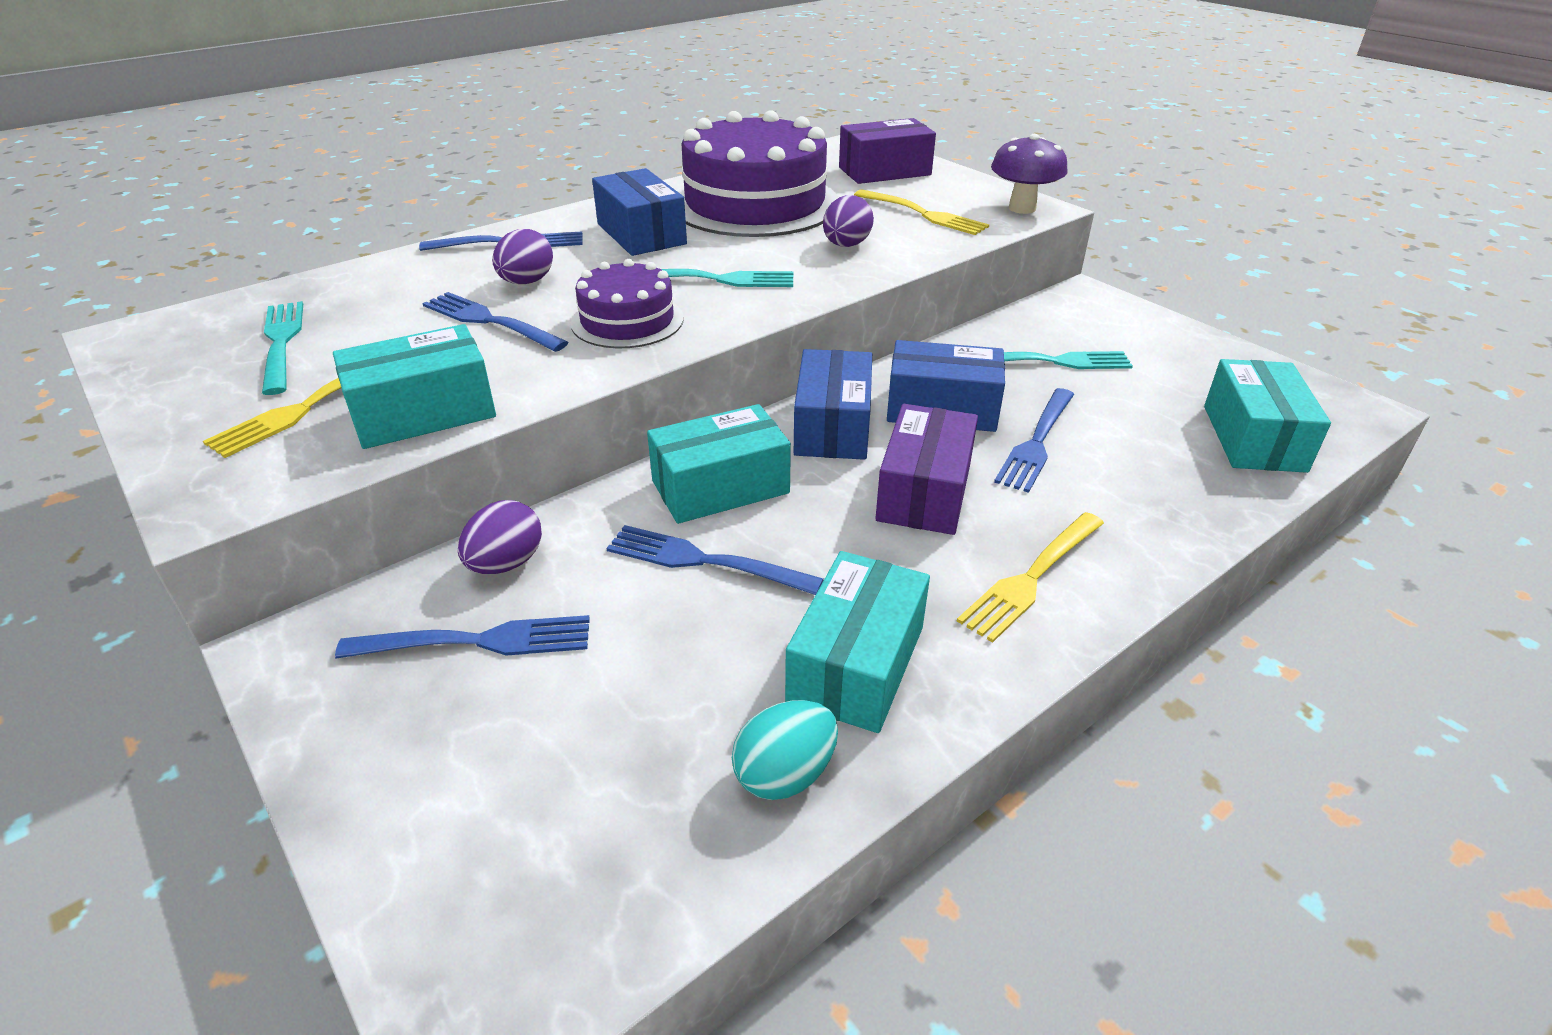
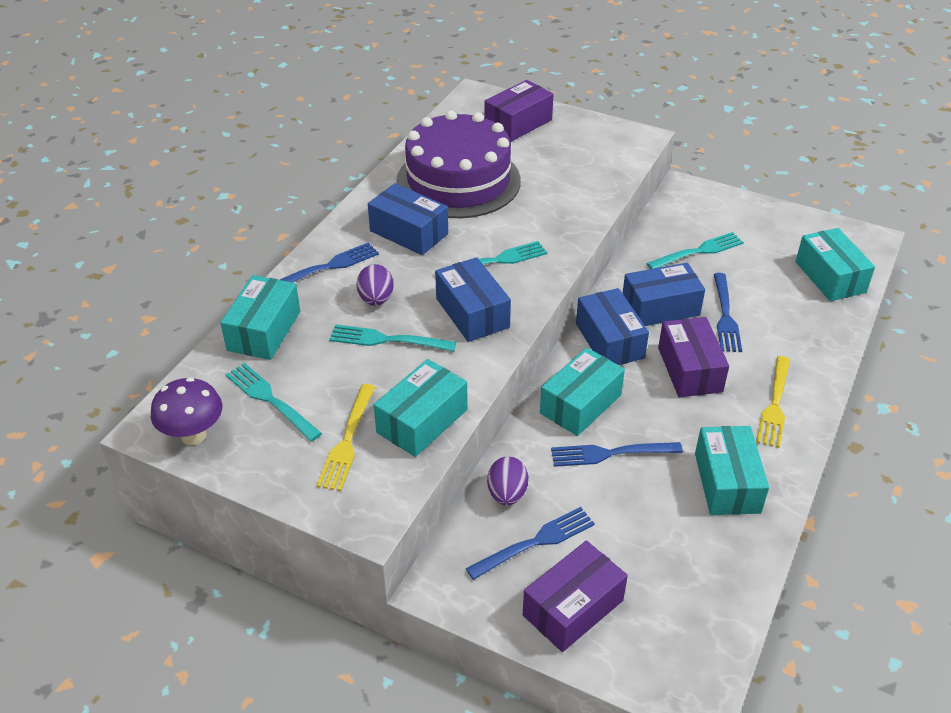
camera: 25 degrees left, 5 degrees up
blue fork [422,292,569,352] -> turquoise fork [329,325,456,352]
purple cake [571,259,684,348] -> blue box [435,257,511,342]
turquoise egg [732,700,838,800] -> none
purple egg [823,195,874,247] -> none
yellow fork [854,190,989,235] -> none
purple mushroom [991,134,1068,214] -> purple mushroom moved to [151,377,222,445]
none -> turquoise box [220,275,300,360]
none -> purple box [523,541,628,652]

